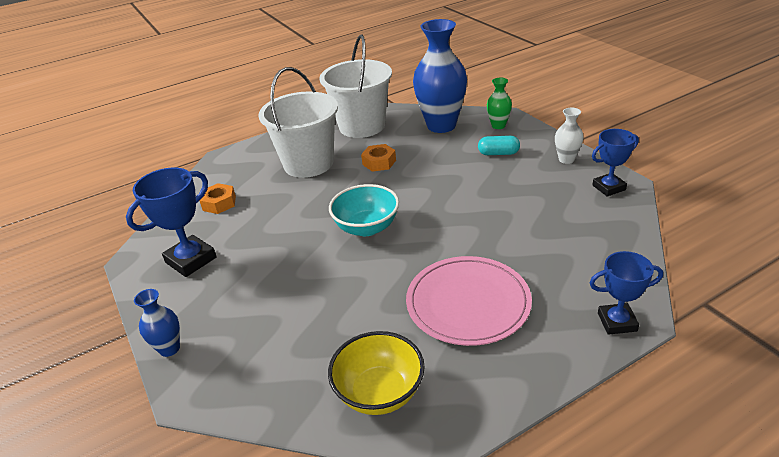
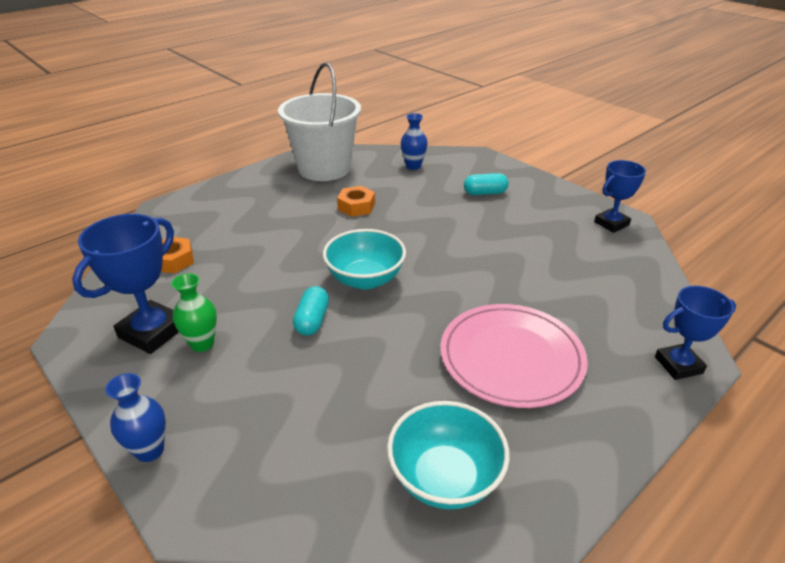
camera: 15 degrees left, 0 degrees up
white bucket [259,67,338,178] -> none
yellow bowl [328,331,425,415] -> turquoise bowl [387,401,510,509]
blue vase [413,19,467,133] -> blue vase [401,113,428,170], size x0.47
green vase [487,78,512,129] -> green vase moved to [171,273,217,352]
white vase [555,108,584,164] -> none
none -> turquoise capsule [293,286,329,336]

